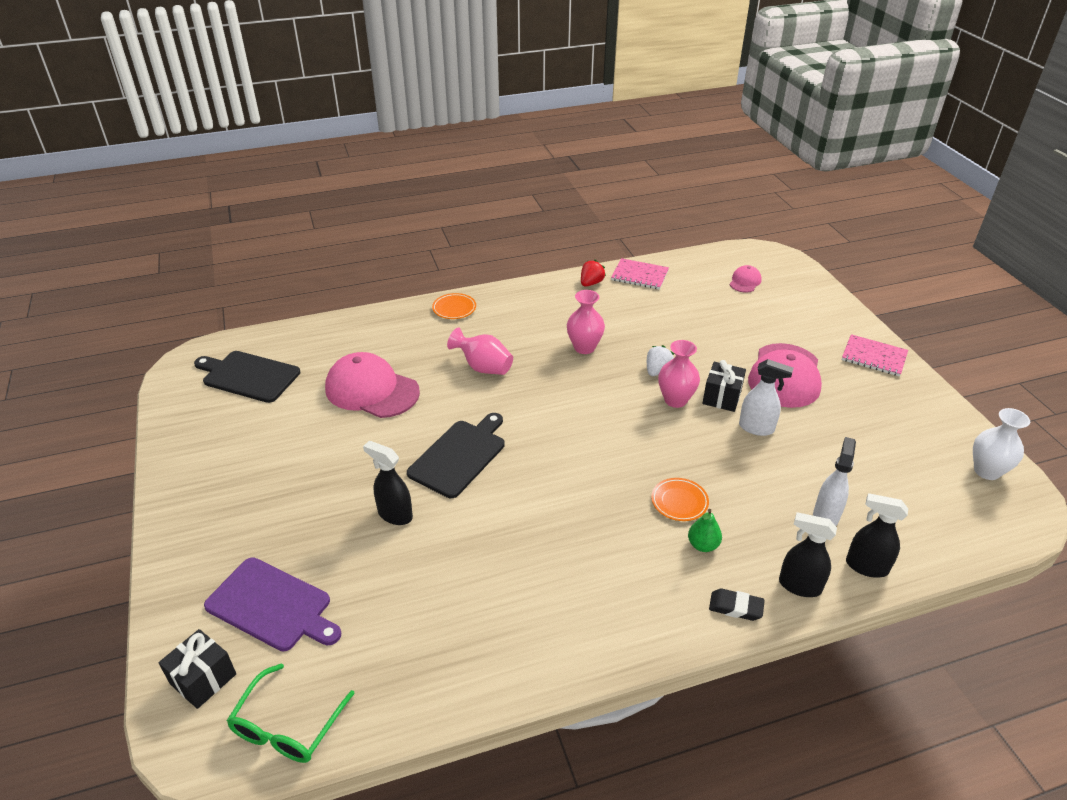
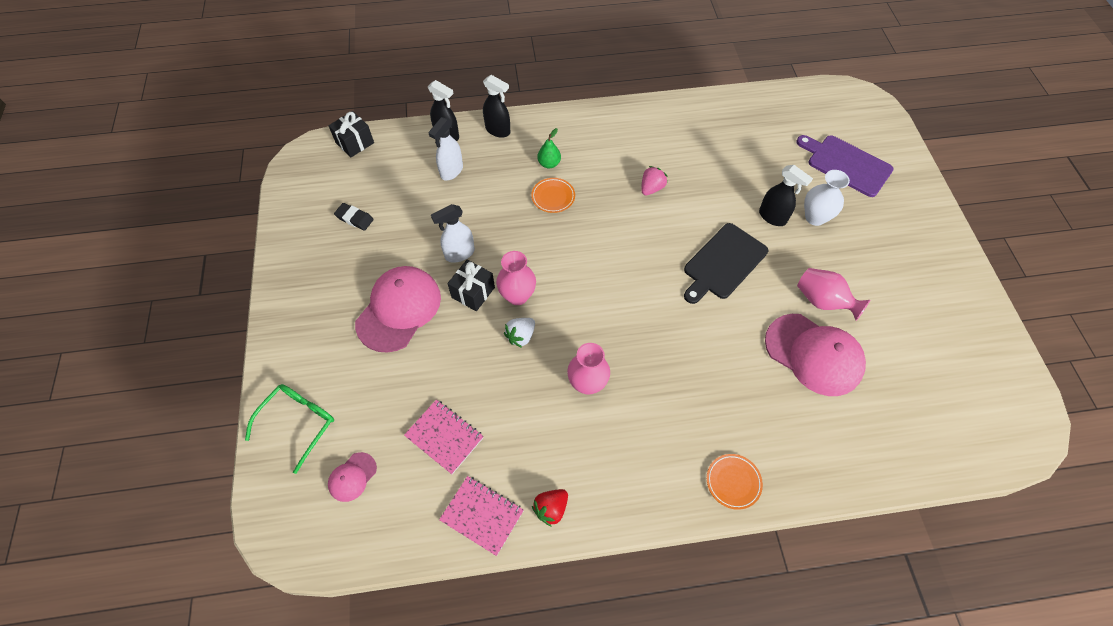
camera: 170 degrees left, 20 degrees up
black gift [158,629,236,709] -> black gift moved to [328,111,374,157]
black cutting board [194,351,300,403] -> none
green glasses [227,663,355,763] -> green glasses moved to [245,384,334,474]
pink vase [447,327,513,375] -> pink vase moved to [797,268,870,321]
black eraser [709,589,765,621] -> black eraser moved to [334,203,374,230]
white spray bottle [739,359,793,436] -> white spray bottle turned 60 degrees counterclockwise [431,204,475,263]
pink notebook [842,334,908,377] -> pink notebook moved to [404,399,484,474]
white vase [973,408,1030,480] -> white vase moved to [804,170,850,226]
none -> pink strawberry [641,166,668,196]

